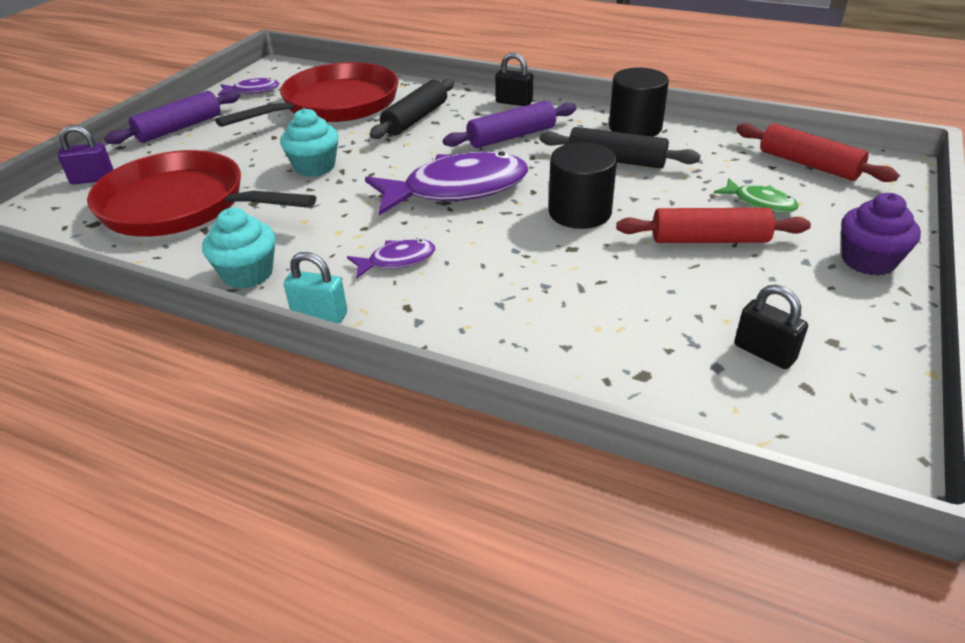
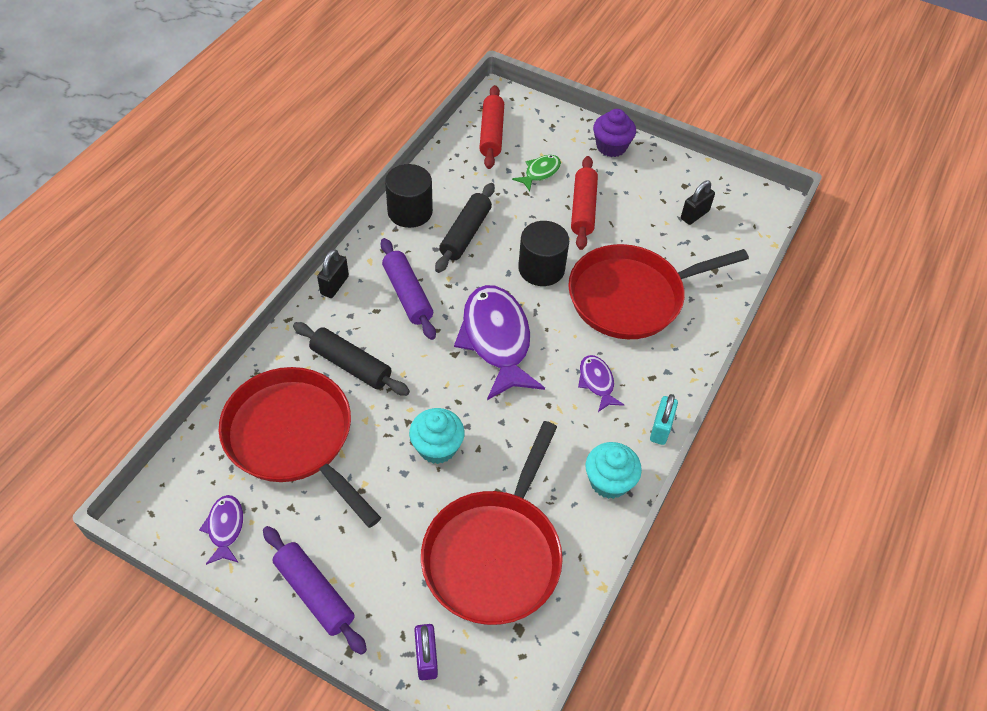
camera: 90 degrees left, 15 degrees up
red rolling pin [736,123,899,182] -> red rolling pin turned 45 degrees counterclockwise [479,85,504,169]
none -> red pan [568,244,749,339]

